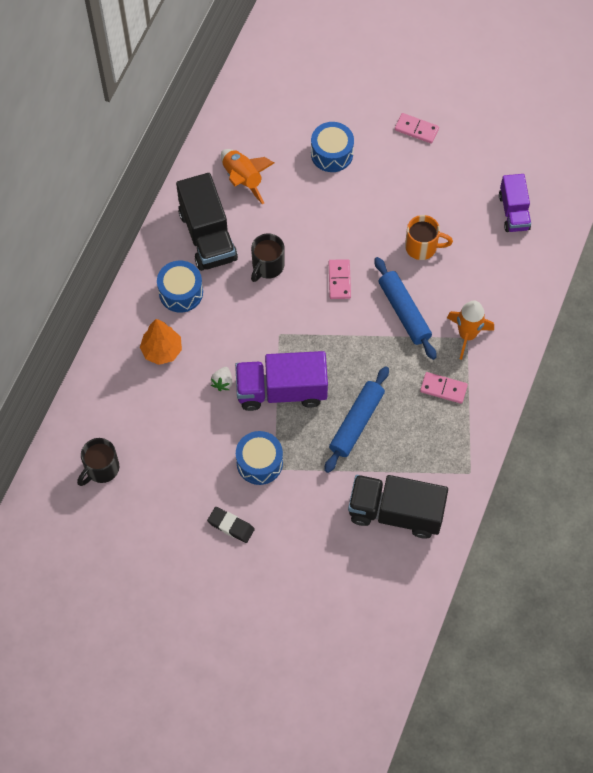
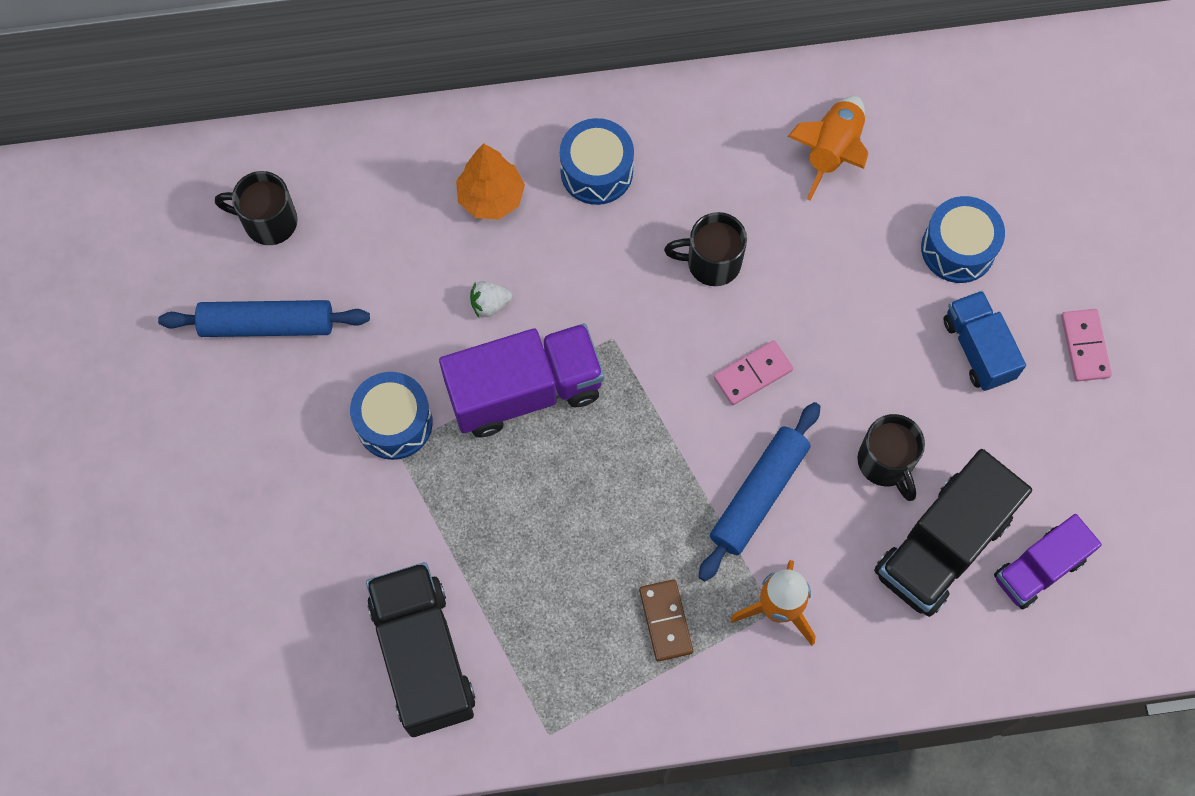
camera: 60 degrees right, 5 degrees up
black truck [176,173,238,271] -> black truck moved to [874,449,1032,617]
black eraser [207,507,255,543] -> none
purple truck [235,351,328,411] -> purple truck turned 105 degrees clockwise [439,323,604,438]
blue rolling pin [324,366,389,473] -> blue rolling pin moved to [158,300,370,337]
orange mug [405,215,453,260] -> black mug [858,414,925,501]
pink domino [420,372,468,404] -> brown domino [639,579,693,661]
none -> blue truck [943,291,1026,391]

